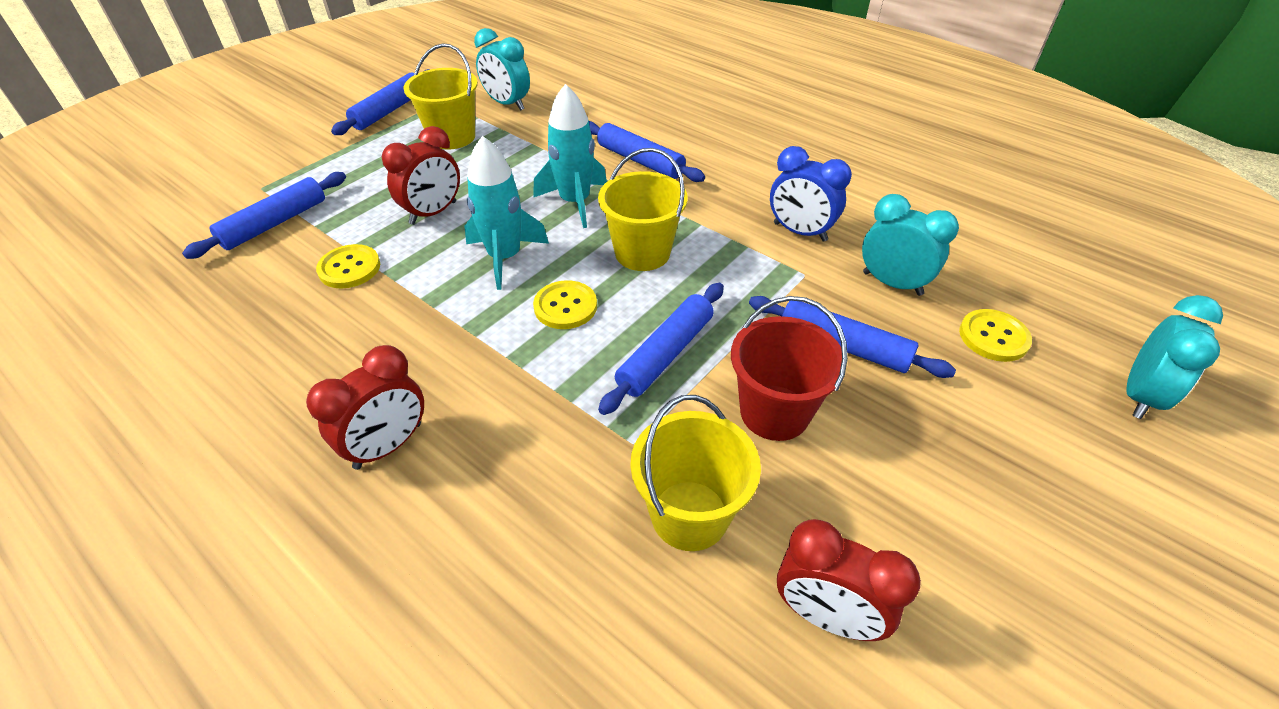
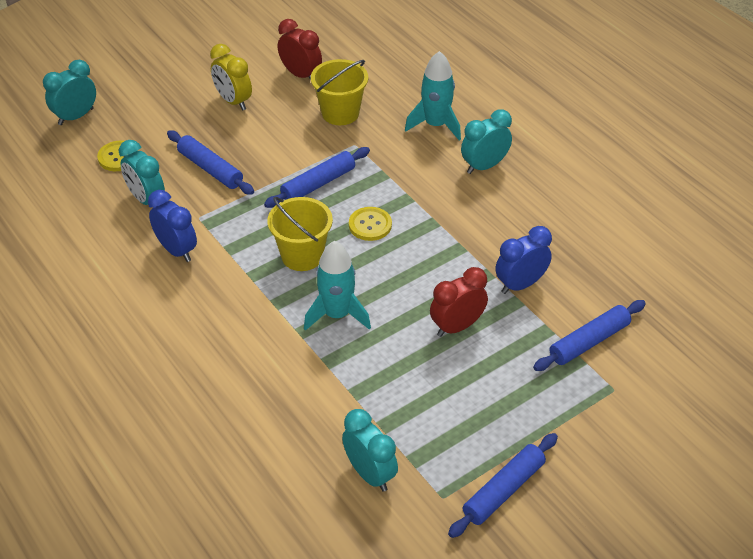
camera: 165 degrees left, 0 degrees up
red clock [306,345,424,470] -> turquoise clock [461,109,512,174]
yellow button [316,244,380,289] -> blue clock [495,226,552,294]
yellow bucket [403,43,478,150] -> none
turquoise rocket [464,136,549,290] -> turquoise rocket moved to [405,51,461,140]
blue rolling pin [589,121,705,182] -> none
red bucket [731,296,848,441] -> none
none -> yellow clock [210,44,252,111]

